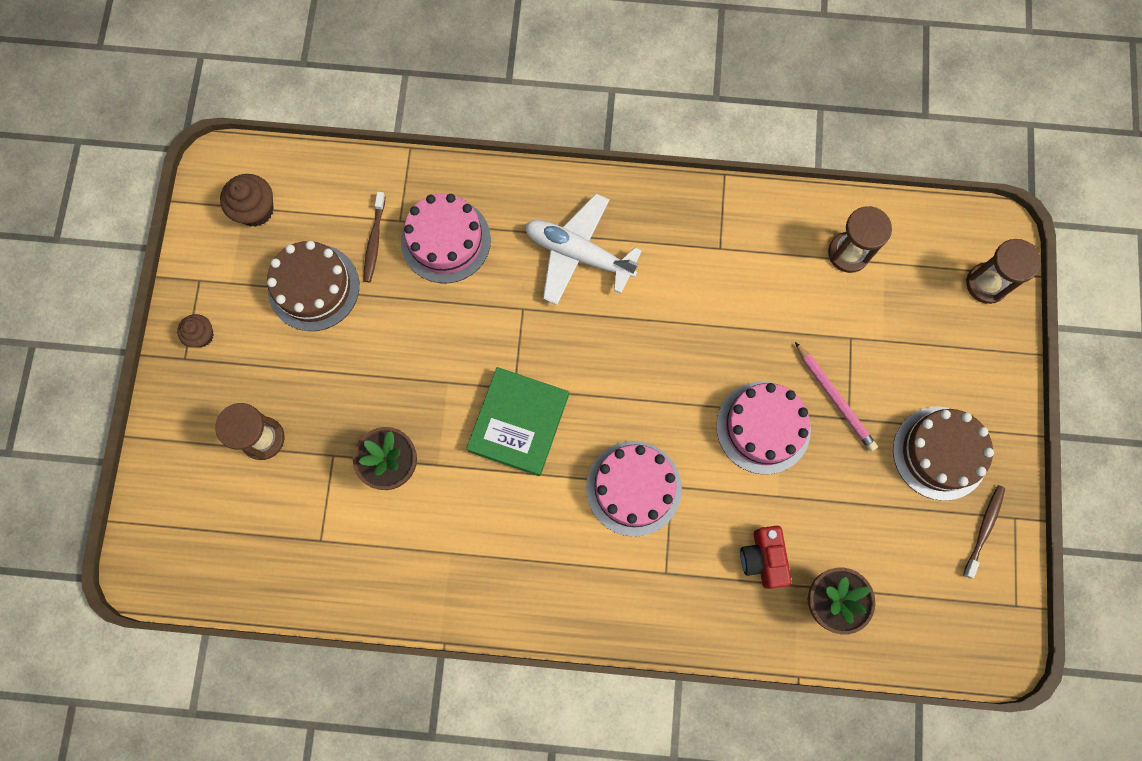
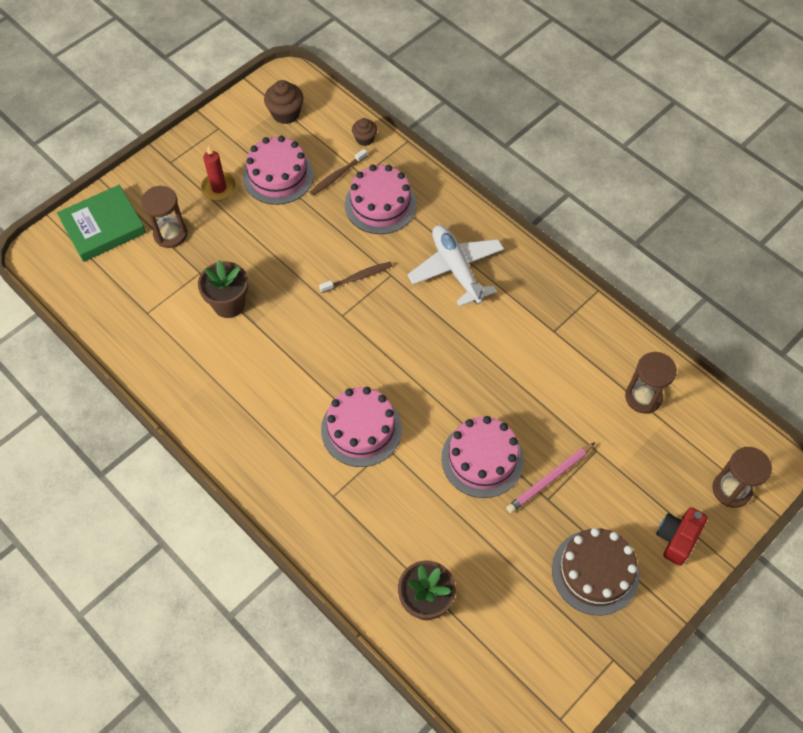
camera: 40 degrees right, 15 degrees down
brown cupcake [177,314,214,347] -> brown cupcake moved to [352,118,377,146]
brown cake [267,241,359,331] -> pink cake [243,136,314,205]
green book [466,367,569,476] -> green book moved to [57,185,146,262]
red camera [740,526,792,589] -> red camera moved to [656,507,708,566]
pink pencil [795,342,878,451] -> pink pencil turned 45 degrees clockwise [506,442,595,513]
brown toothbrush [963,485,1005,578] -> brown toothbrush moved to [319,262,393,293]
none -> red candle [201,146,237,201]

